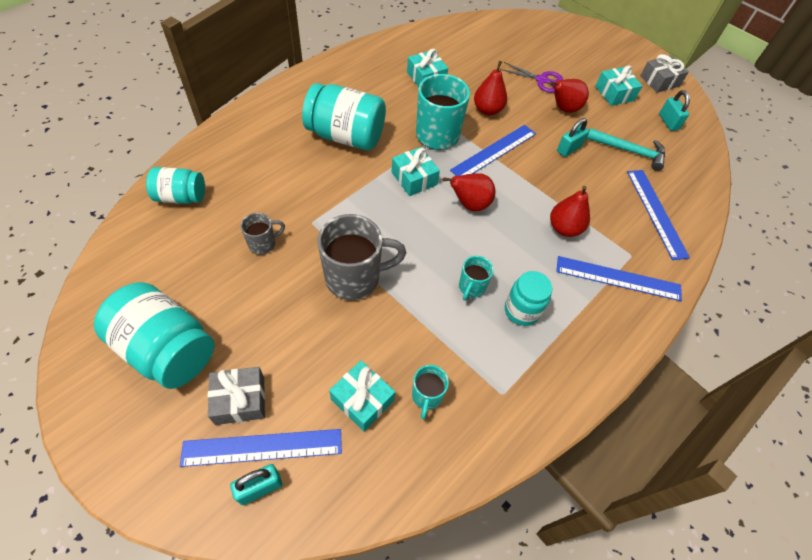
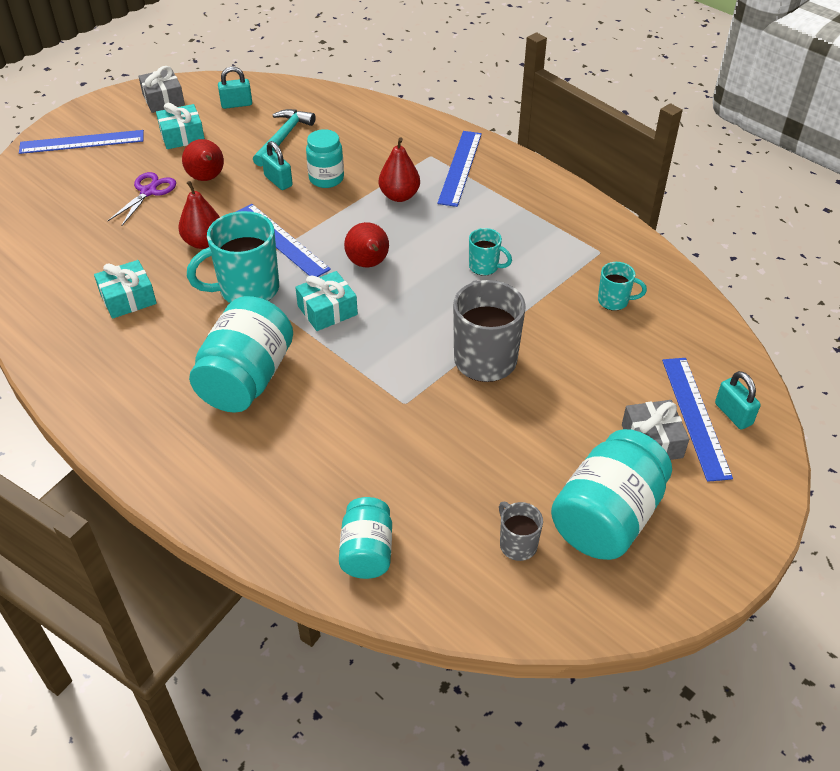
camera: 85 degrees left, 10 degrees down
grey mug [241,212,285,255] -> grey mug moved to [499,502,543,561]
turquoise gift [329,360,395,431] -> none
turquoise jar [505,271,552,326] -> turquoise jar moved to [306,129,344,188]
blue ruler [627,170,690,260] -> blue ruler moved to [19,130,144,154]

